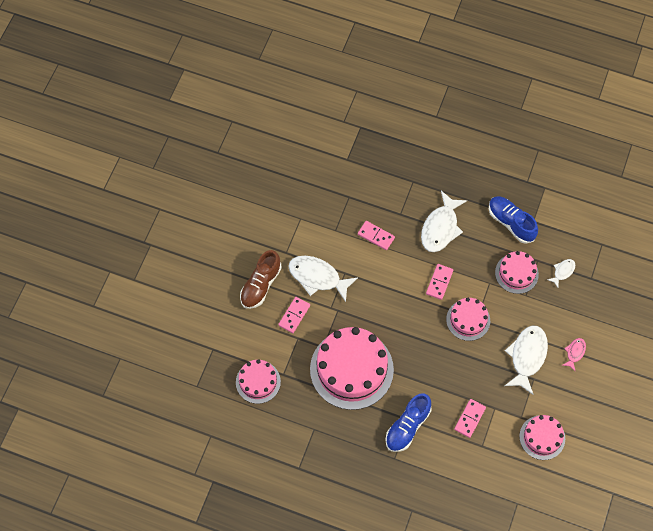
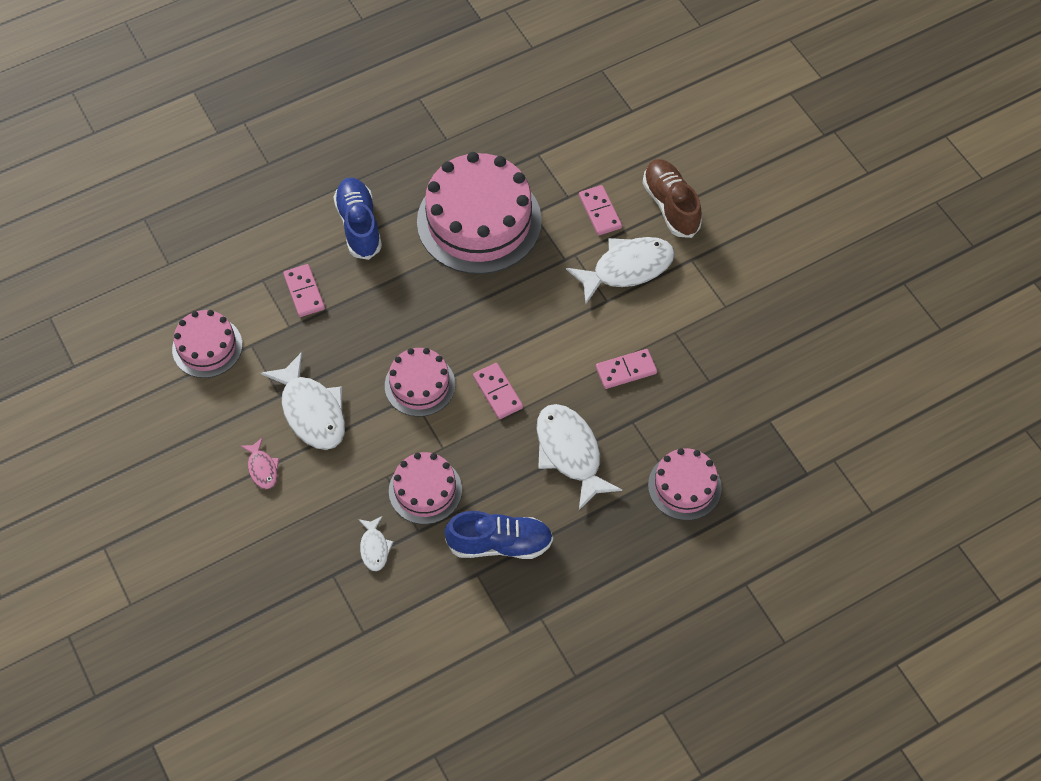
camera: 130 degrees right, 5 degrees down
pink cake [236,359,281,404] -> pink cake moved to [648,448,722,520]

